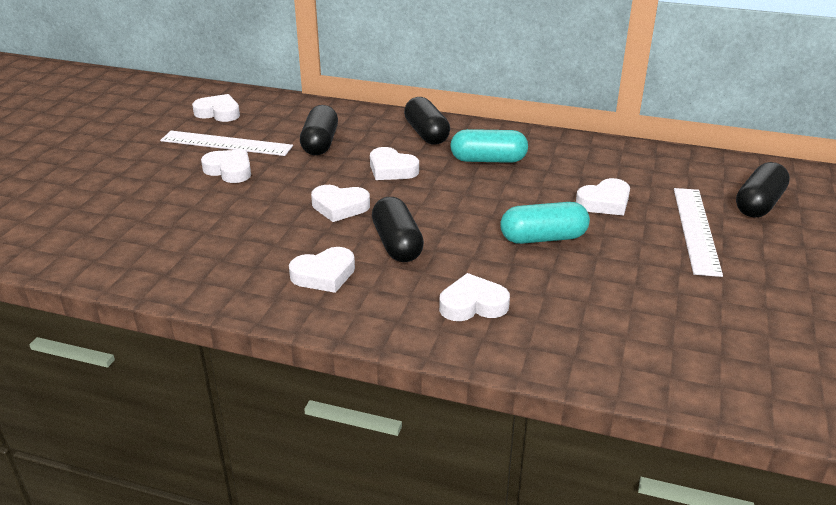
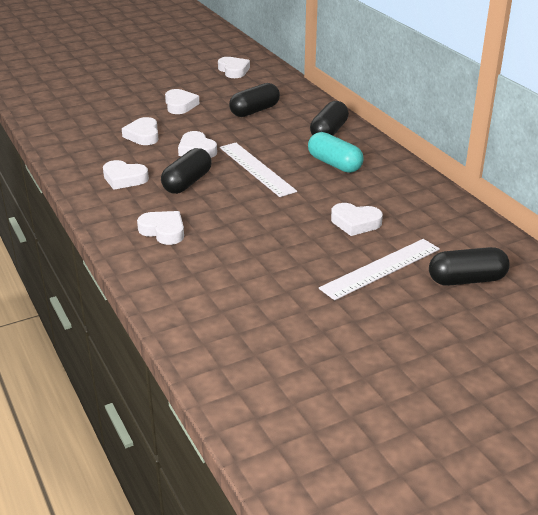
camera: 45 degrees right, 0 degrees up
white ruler [160,131,293,156] -> white ruler moved to [220,143,297,197]
white heart [370,147,419,180] -> white heart moved to [122,117,159,145]
turquoise capsule [500,202,590,244] -> none

